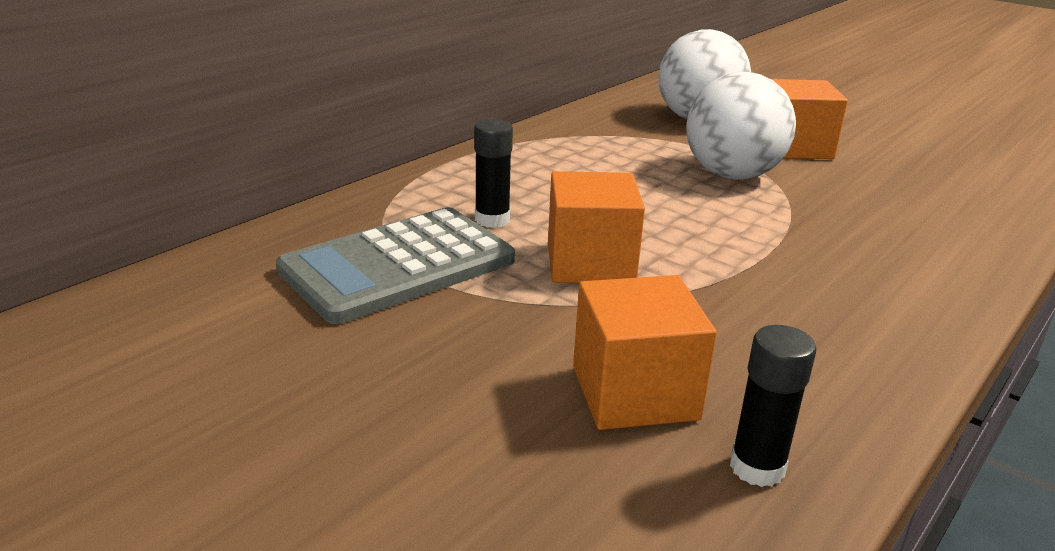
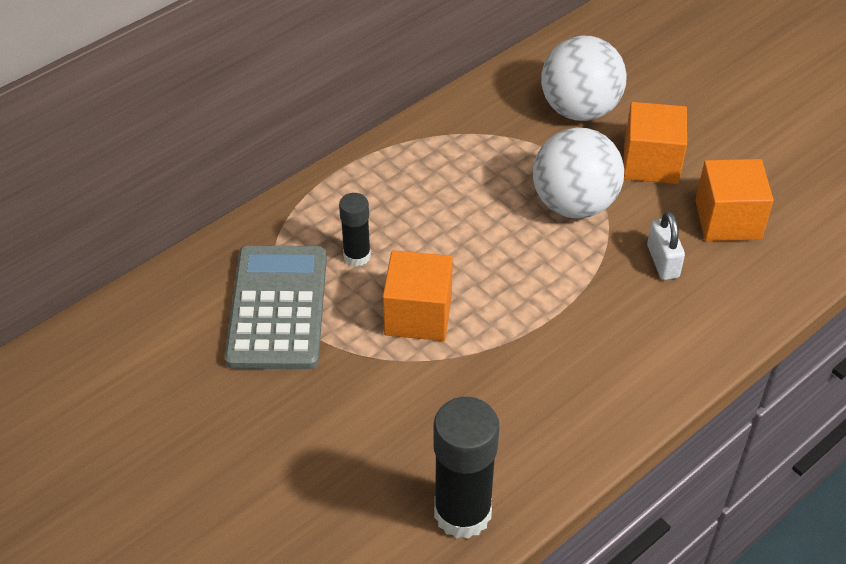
camera: 10 degrees right, 20 degrees up
grey calculator [276,207,515,324] -> grey calculator turned 120 degrees clockwise [224,246,327,369]
orange cube [573,275,717,430] -> orange cube moved to [695,159,774,241]
black glue stick [730,325,816,487] -> black glue stick [433,397,499,539], size x1.80
none -> white padlock [647,211,685,280]

